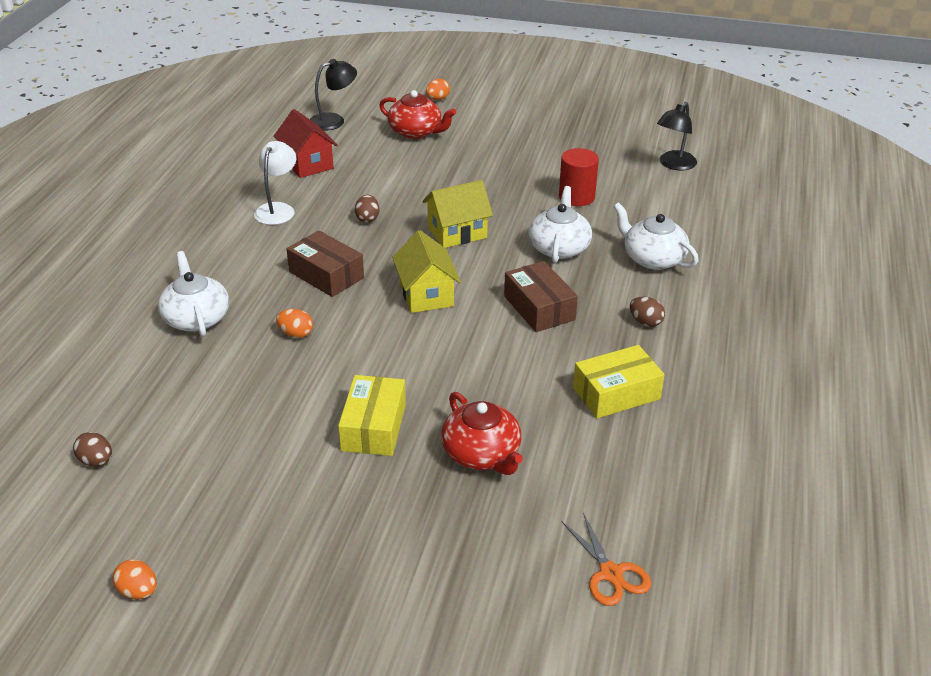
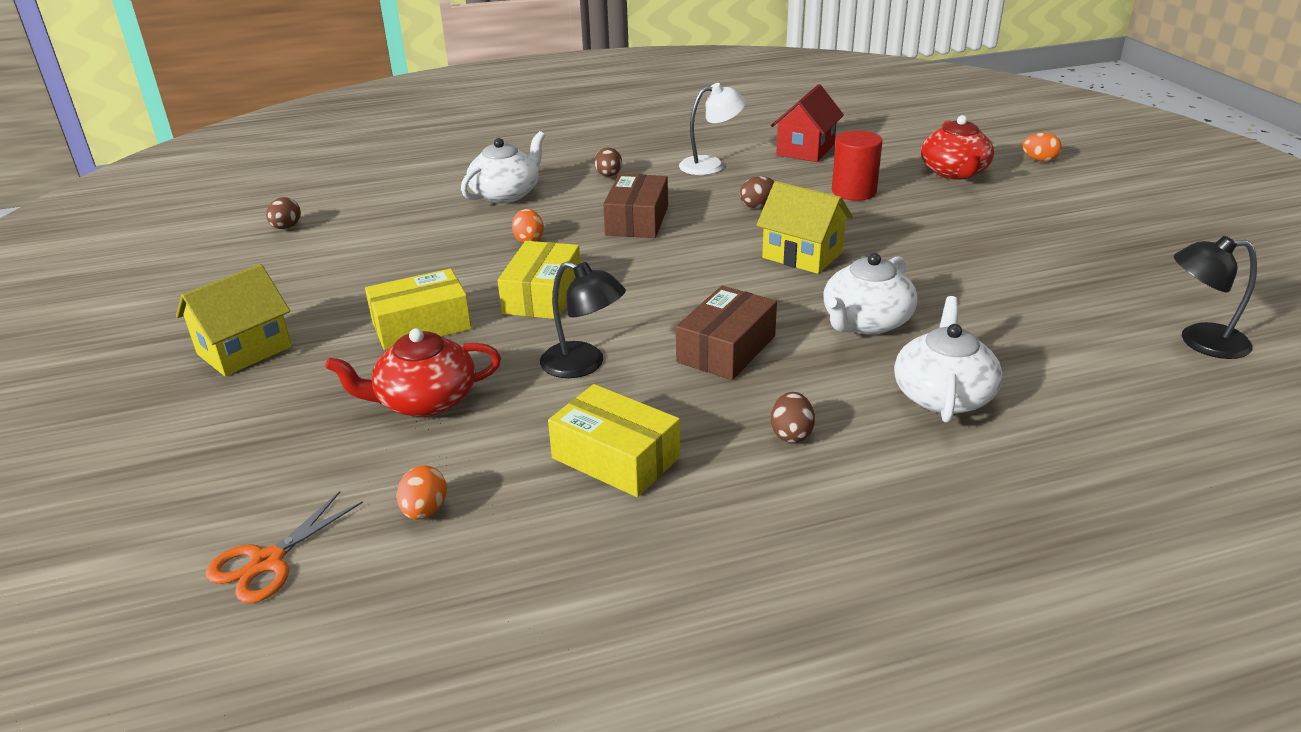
camera: 60 degrees right, 5 degrees down
orange egg [113,559,157,599] -> orange egg moved to [397,465,447,520]
black lamp [310,59,357,131] -> black lamp moved to [540,261,626,378]
yellow house [392,230,461,313] -> yellow house moved to [176,264,292,376]
red teapot [441,392,523,475] -> red teapot turned 45 degrees clockwise [325,328,501,417]
white teapot [529,186,592,263] -> white teapot turned 150 degrees clockwise [823,253,918,335]
red cylinder [559,148,599,206] -> red cylinder moved to [832,131,883,201]
none -> yellow box [498,241,580,319]
none -> brown egg [594,147,622,177]

